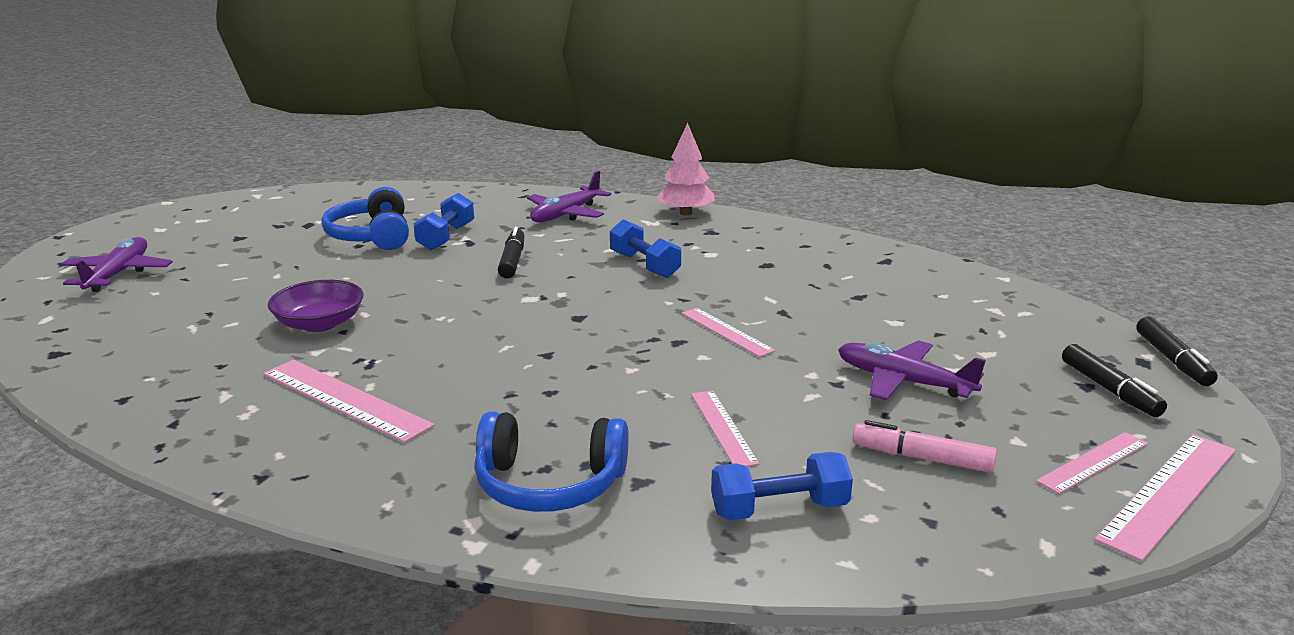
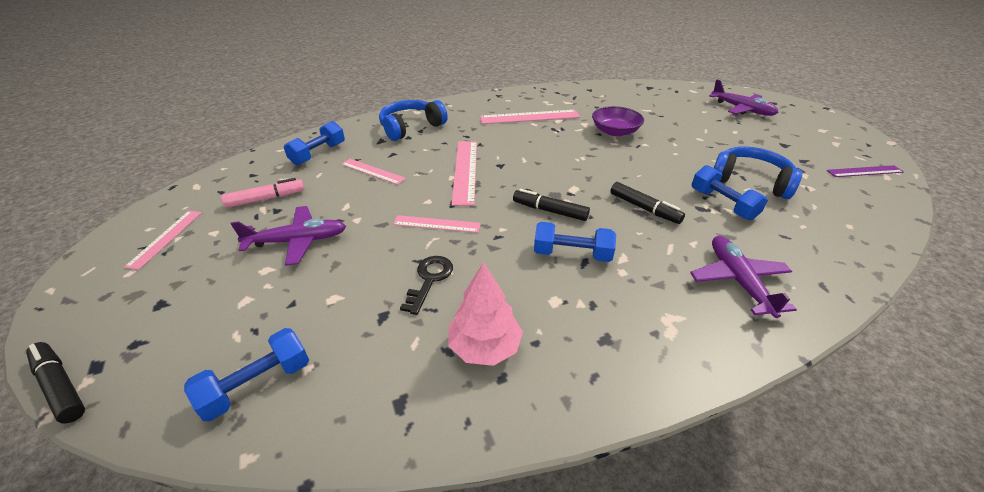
camera: 135 degrees right, 15 degrees up
pink tree [657,123,715,216] -> pink tree moved to [448,262,523,366]
black marker [1062,344,1167,417] -> black marker moved to [513,189,590,221]
pink ruler [1094,434,1236,562] -> pink ruler moved to [451,141,477,206]
none -> blue dumbbell [184,328,309,421]
none -> black key [400,256,453,315]
none -> purple ruler [826,165,904,177]

